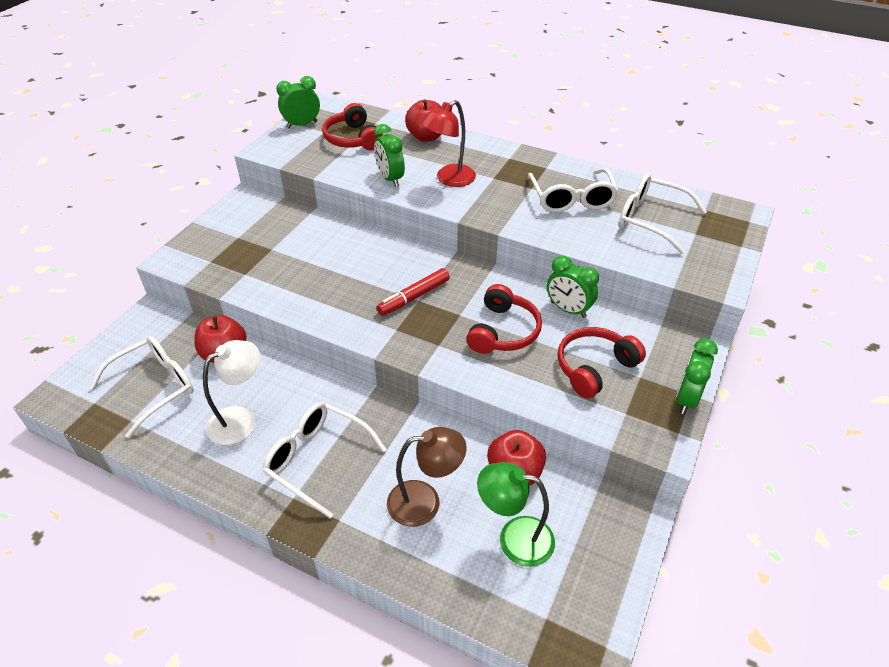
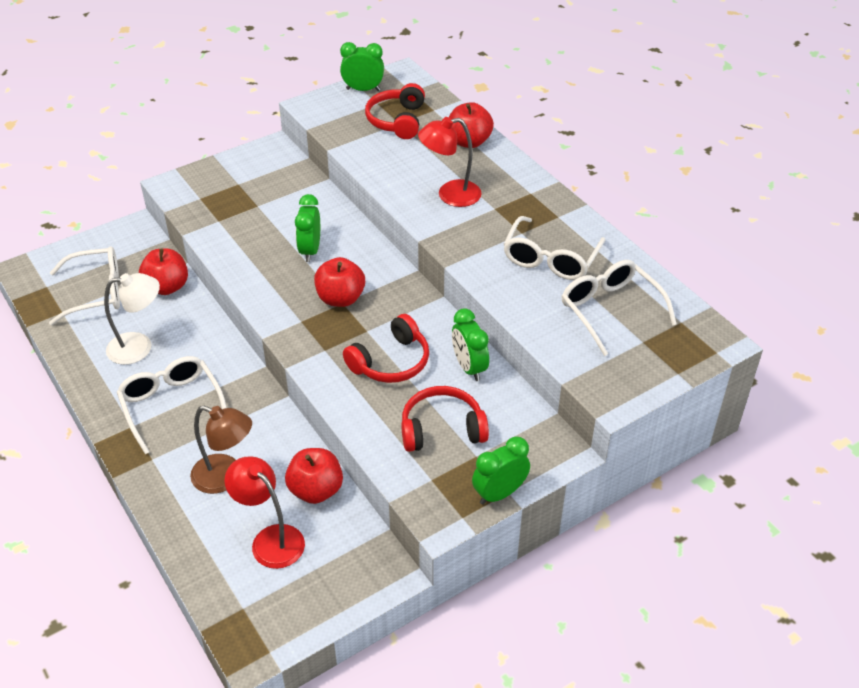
camera: 30 degrees right, 0 degrees up
green clock [374,124,405,187] -> green clock moved to [295,194,320,262]
red marker [377,268,450,316] -> red apple [314,257,365,307]
green lamp [477,462,555,567] -> red lamp [224,456,305,569]

